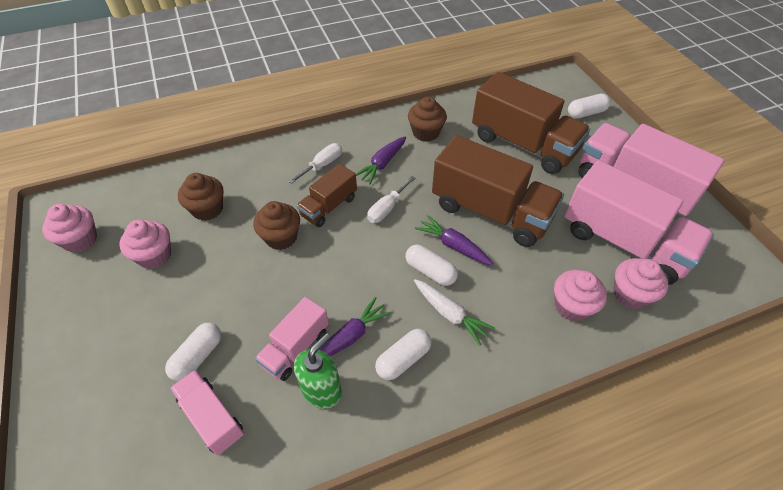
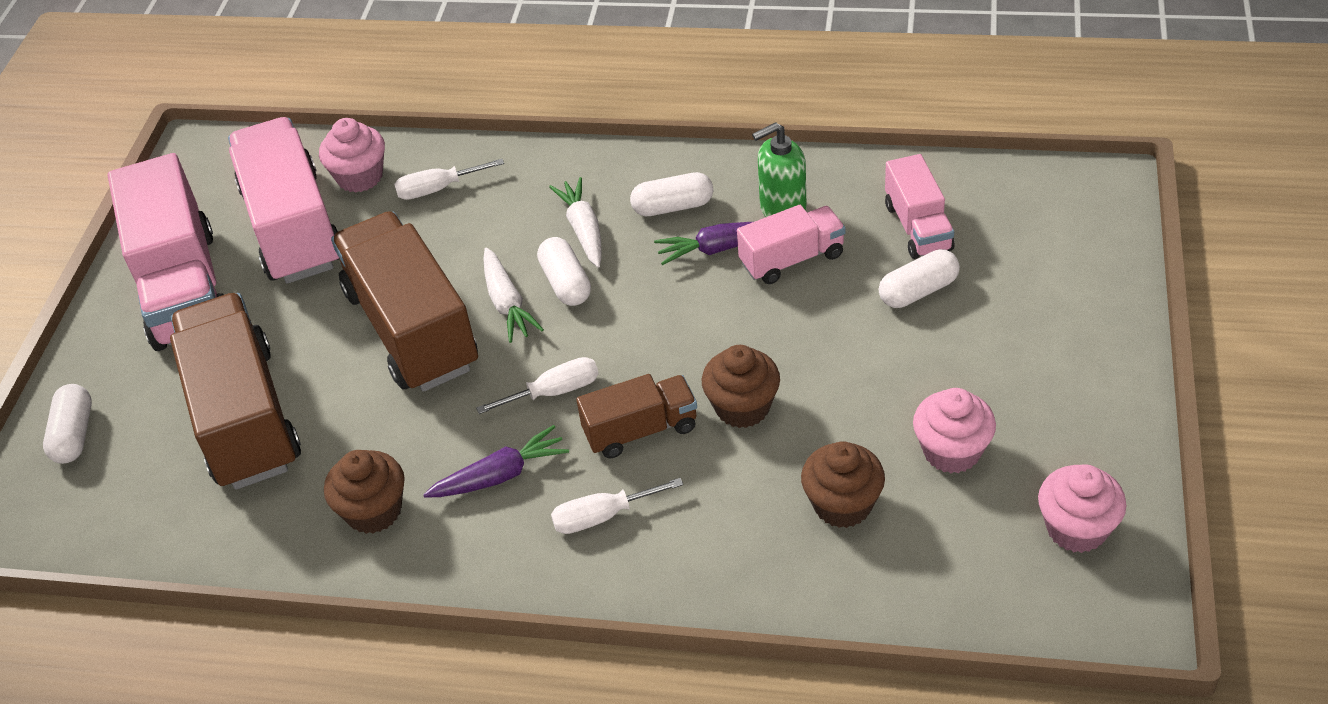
camera: 145 degrees left, 5 degrees down
purple carrot [415,215,493,266] -> white carrot [483,247,544,343]
pink cupcake [554,270,607,322] -> white screwdriver [394,159,504,200]
white capsule [568,94,610,119] -> white capsule turned 75 degrees clockwise [43,384,92,464]

